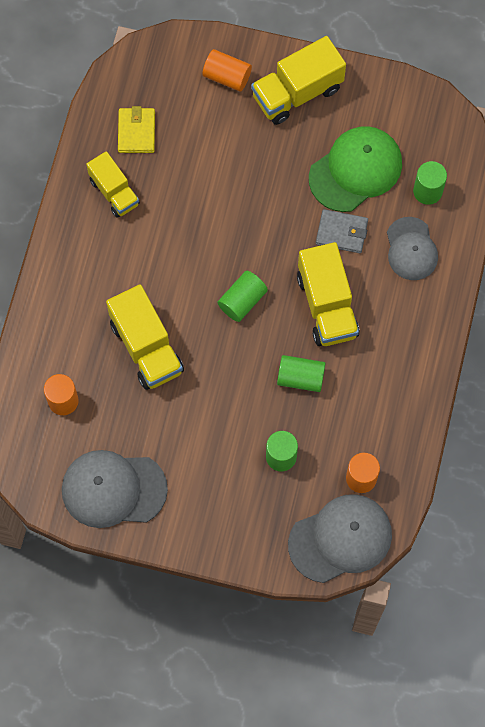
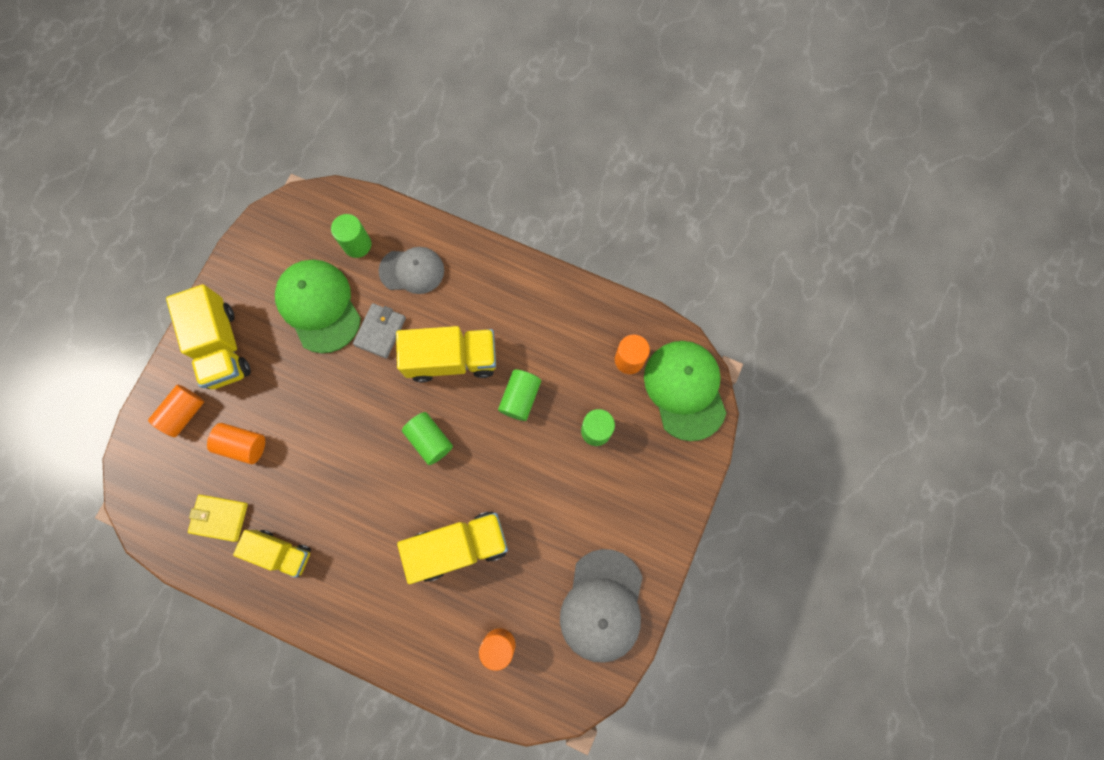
camera: 80 degrees left, 5 degrees up
yellow truck [86,151,140,218] -> yellow truck turned 45 degrees clockwise [233,530,311,577]
grey cap [288,494,392,583] -> green cap [644,341,726,441]
none -> orange cylinder [207,423,265,464]

